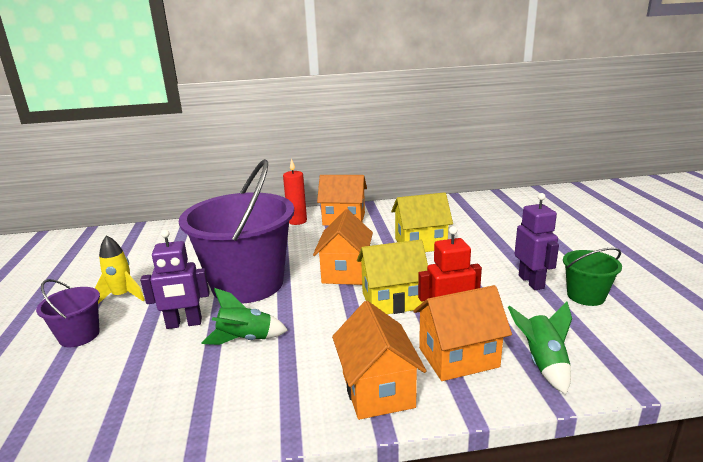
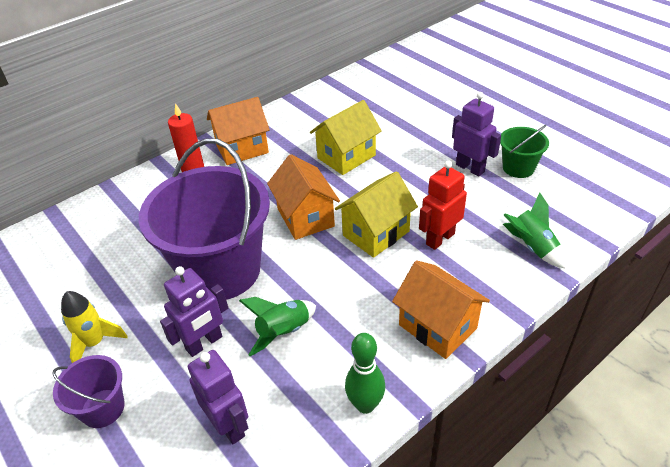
camera: 30 degrees left, 20 degrees up
orange house [413,285,512,381] -> none
none -> purple robot [188,350,248,444]
none -> green bowling pin [345,333,385,414]

